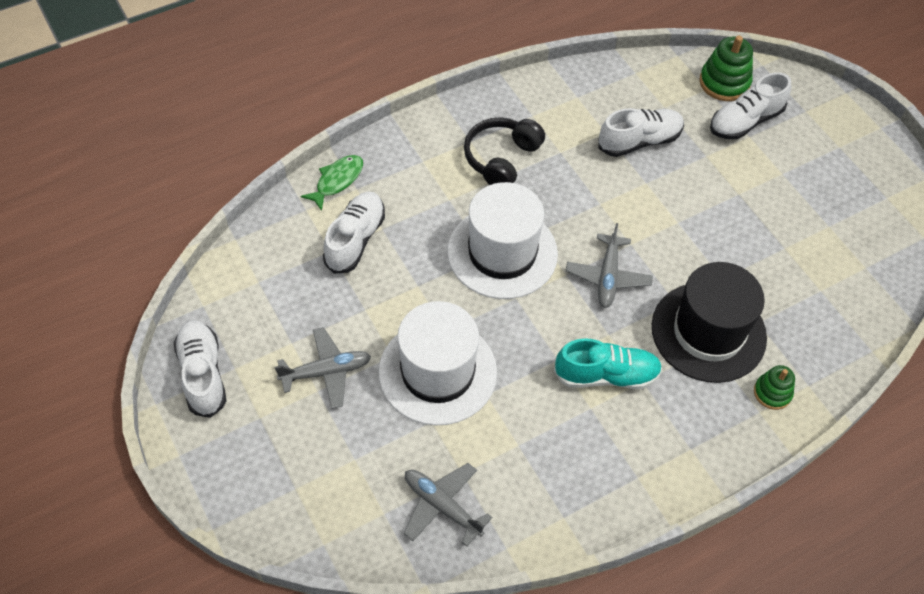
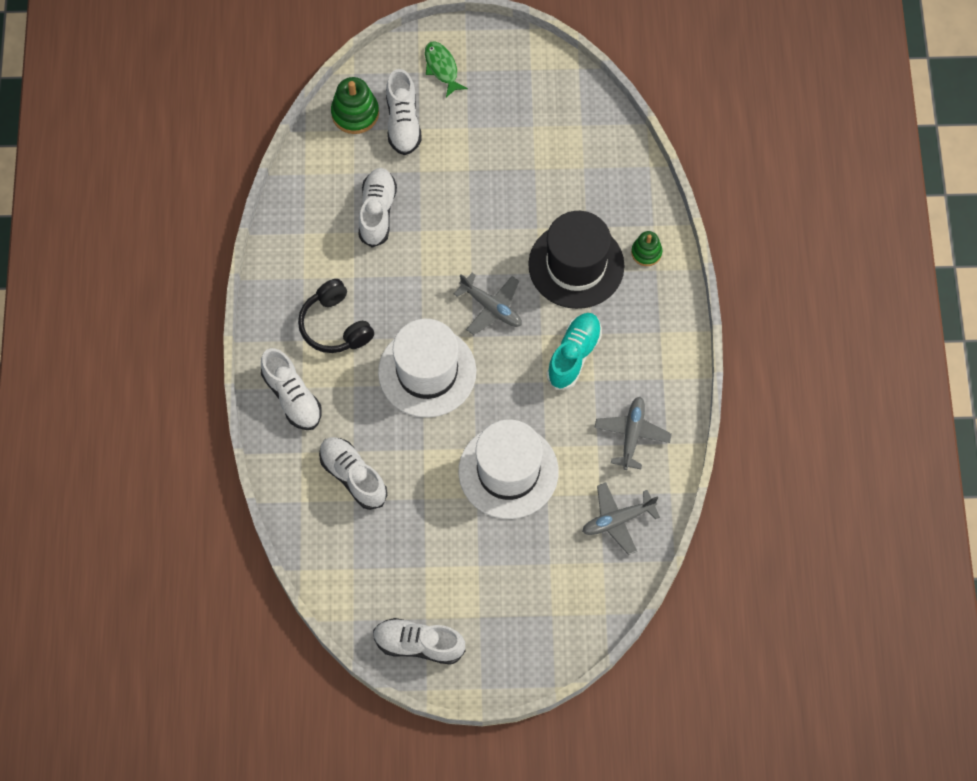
camera: 60 degrees left, 10 degrees up
grey plane [275,327,371,409] -> grey plane moved to [594,397,672,470]
green fish [300,155,363,211] -> green fish moved to [425,41,468,97]
none -> white shoe [261,348,322,430]

